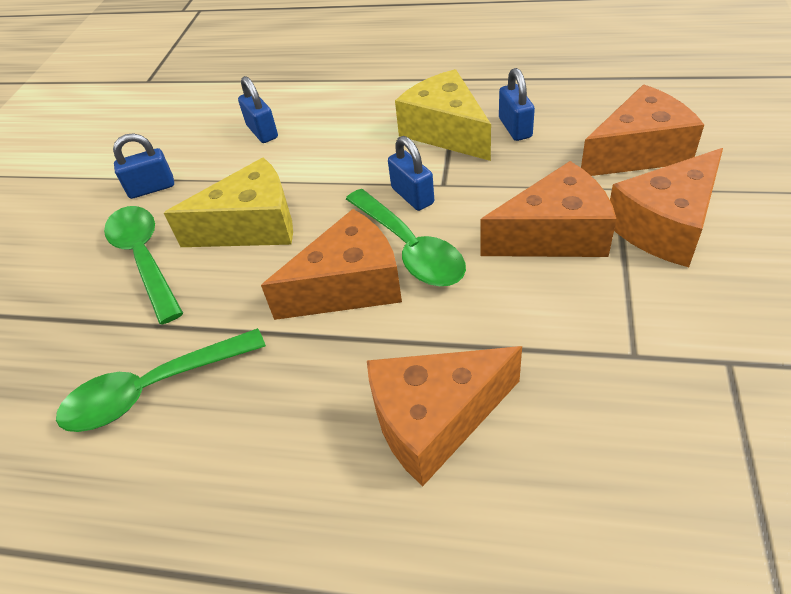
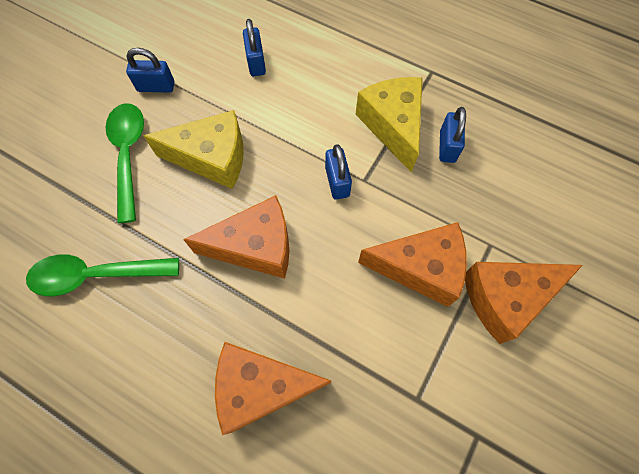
camera: 15 degrees right, 20 degrees up
green spoon [346,189,466,286] -> none
orange cheese [581,85,704,176] -> none

